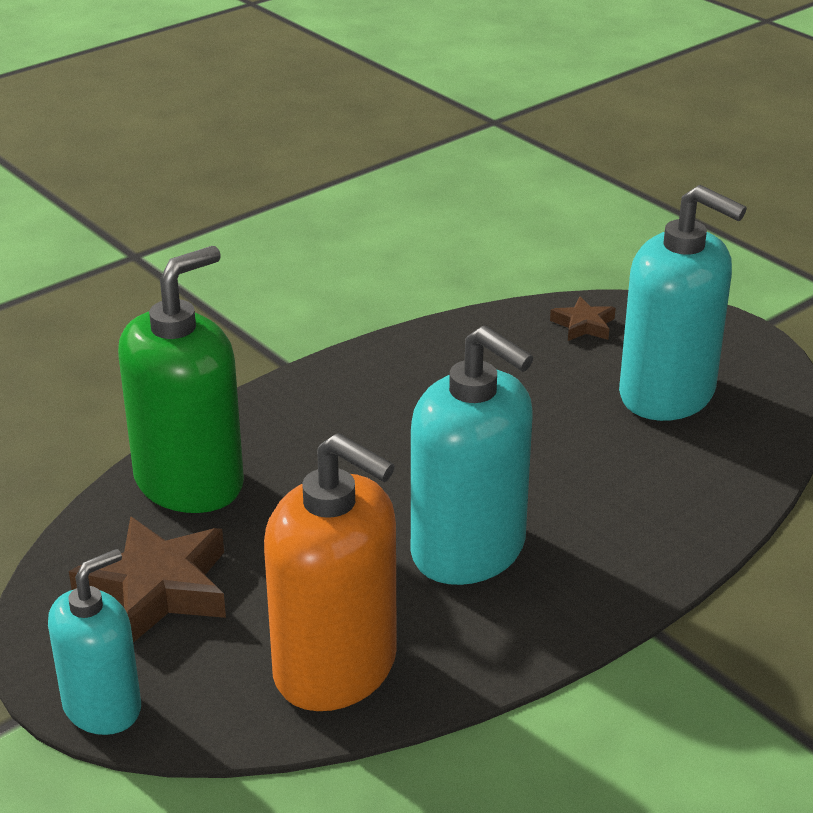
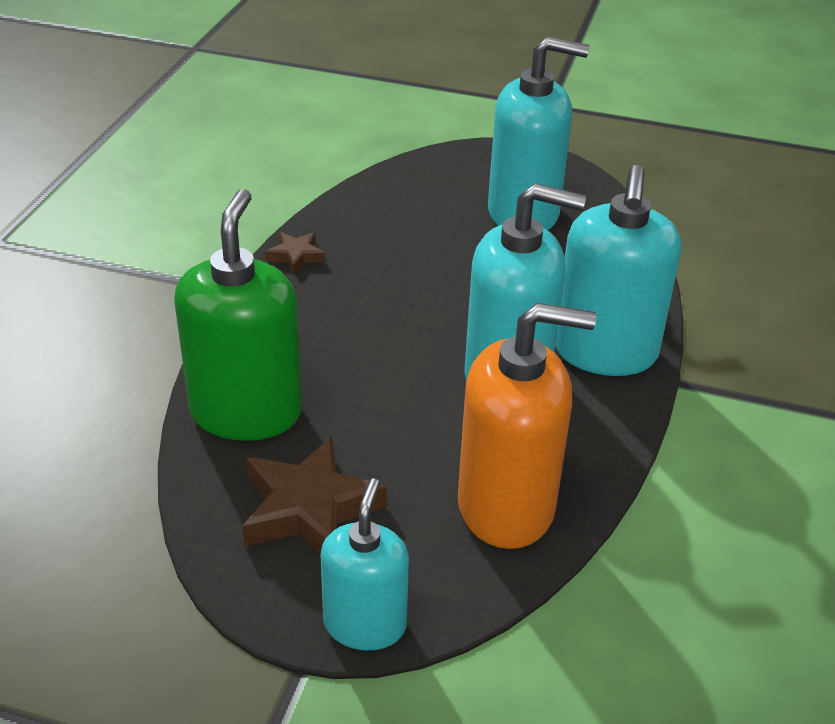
camera: 35 degrees left, 5 degrees up
brown star [550,296,616,341] -> brown star moved to [265,232,325,274]
none -> turquoise soap dispenser [556,165,681,376]

